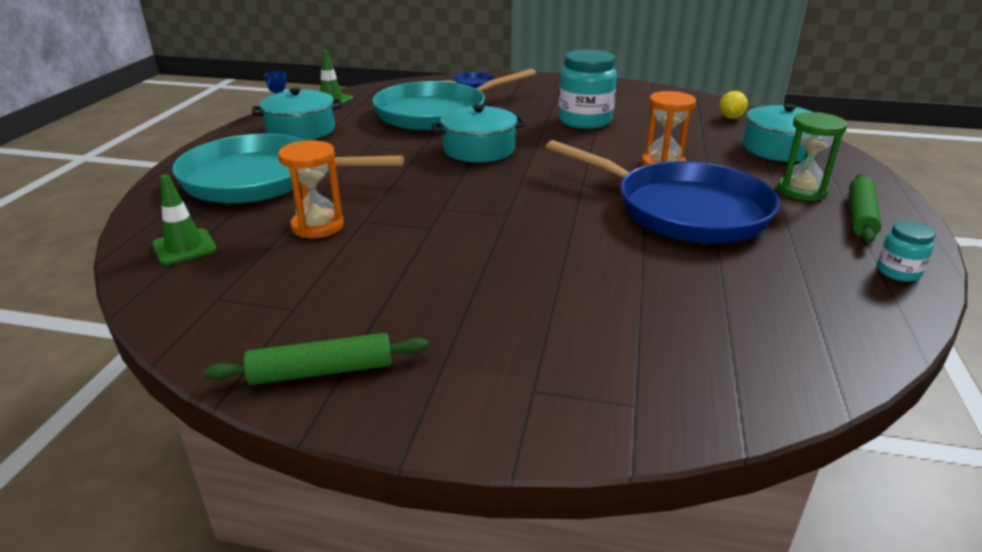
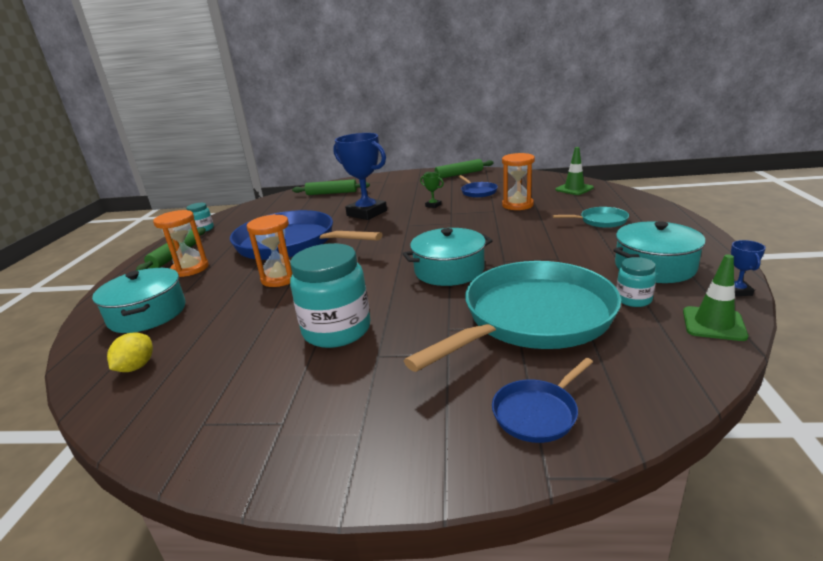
camera: 175 degrees right, 5 degrees down
turquoise pan [172,134,404,203] -> turquoise pan [553,207,629,228], size x0.42
green hourglass [777,112,848,201] -> orange hourglass [153,210,209,277]
none -> green rolling pin [292,179,370,195]
none -> blue trophy [333,133,387,220]
none -> green trophy [420,173,444,208]
none -> blue pan [458,175,498,198]
none -> turquoise jar [616,257,656,307]

